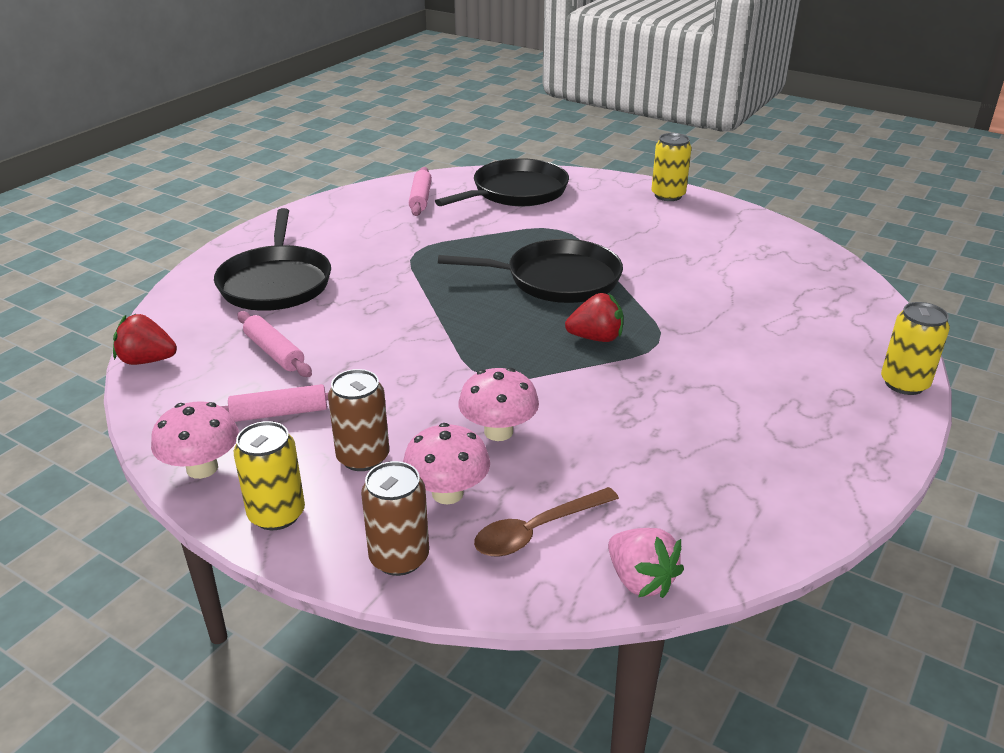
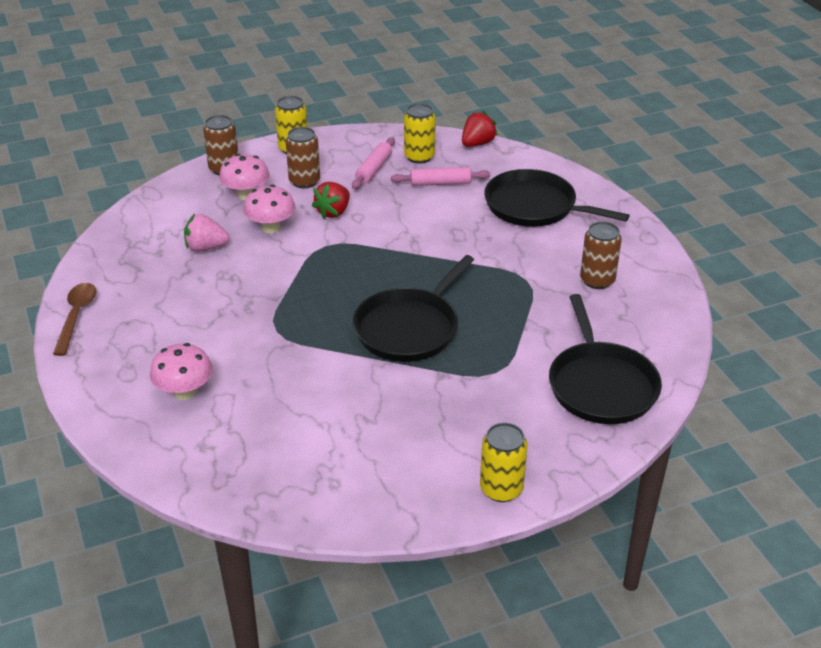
camera: 125 degrees right, 5 degrees up
pink mushroom [151,401,239,479] -> pink mushroom moved to [150,343,213,400]
pink rolling pin [409,167,432,216] -> none
brown spoon [474,487,619,557] -> brown spoon moved to [53,283,97,356]
red strawberry [565,293,623,342] -> red strawberry moved to [312,182,350,219]
pink strawberry [608,528,684,598] -> pink strawberry moved to [184,214,229,252]
yellow can [881,302,950,395] -> yellow can moved to [404,103,436,164]
none -> brown can [580,221,622,289]

